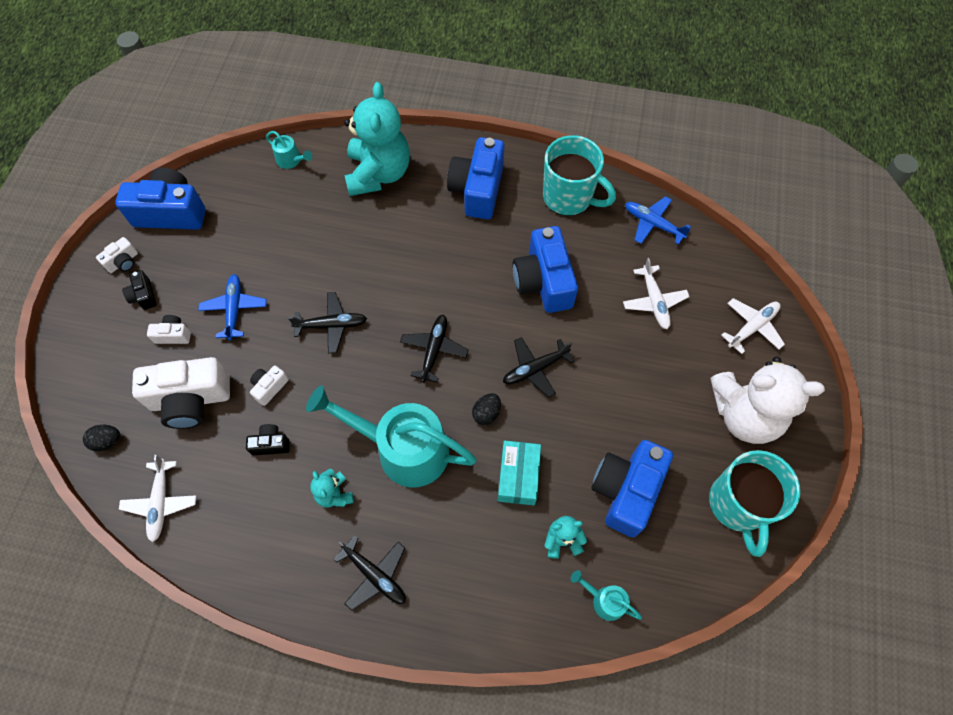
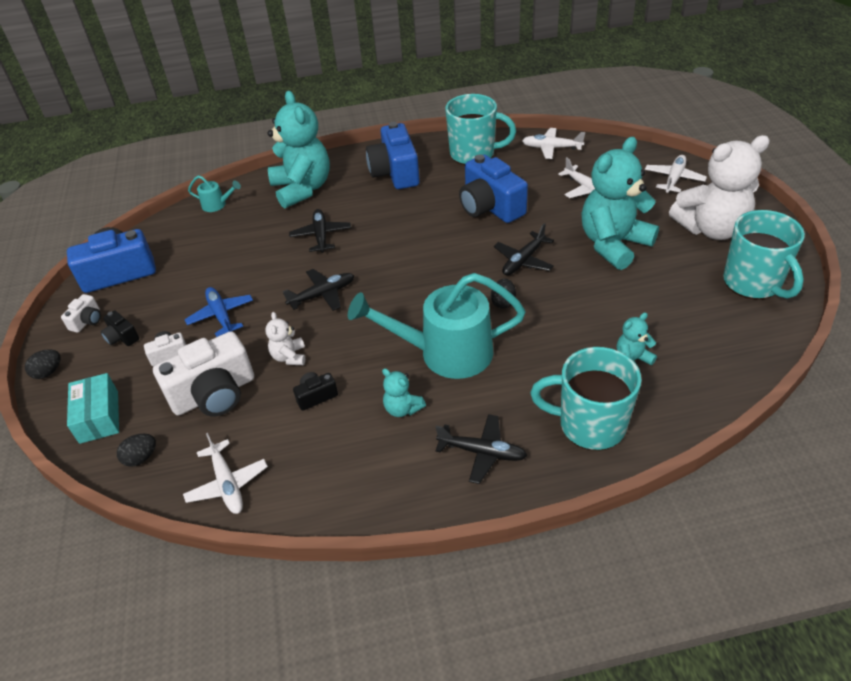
camera: 20 degrees left, 20 degrees down
white camera [250,366,289,406] -> white teddy bear [265,312,305,365]
black plane [400,315,468,382] -> black plane moved to [289,209,351,253]
turquoise box [498,441,541,505] -> turquoise box moved to [67,373,119,444]
turquoise watering can [571,570,642,621] -> none
blue camera [592,440,673,537] -> none
blue plane [625,196,691,245] -> white plane [522,128,585,159]
none -> black egg [25,349,61,379]
none -> turquoise mug [530,347,642,451]
none -> turquoise teddy bear [581,137,659,270]

